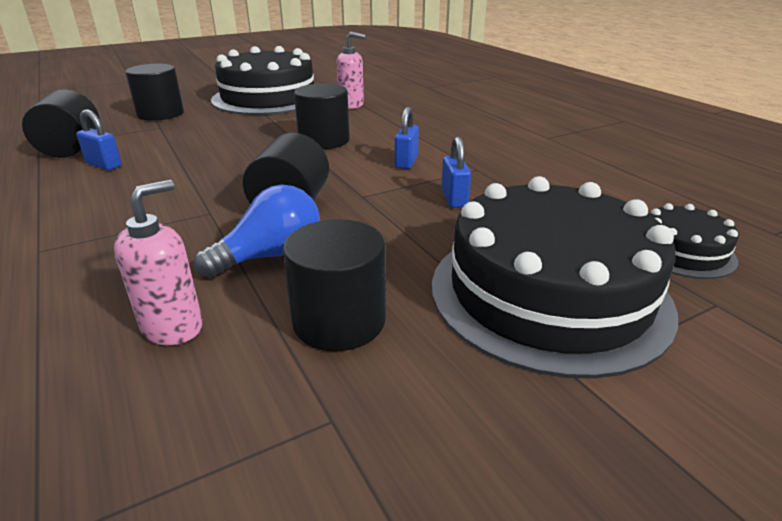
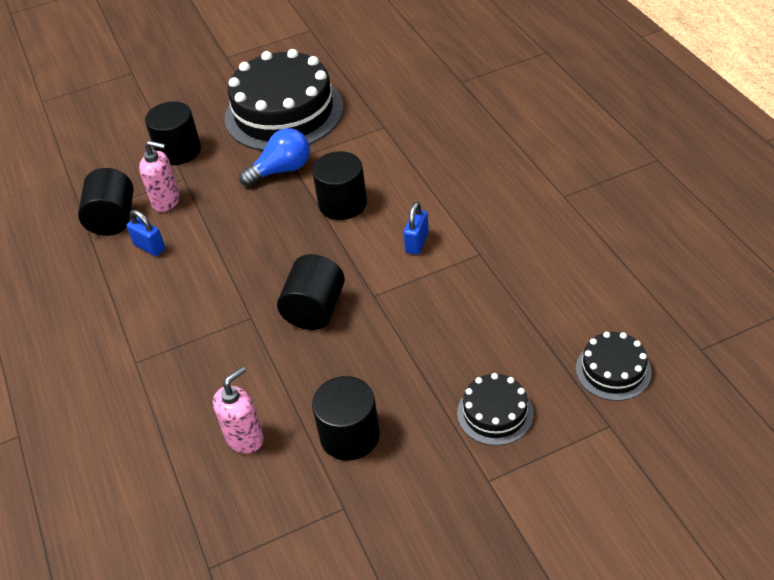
camera: 10 degrees right, 15 degrees up
blue light bulb [194,185,320,278] -> blue light bulb moved to [239,128,310,187]
pink soap dispenser [336,32,366,109] -> pink soap dispenser moved to [139,141,180,212]
black cake [432,176,678,379] -> black cake [457,373,534,446], size x0.46
blue padlock [441,136,471,208] -> none

